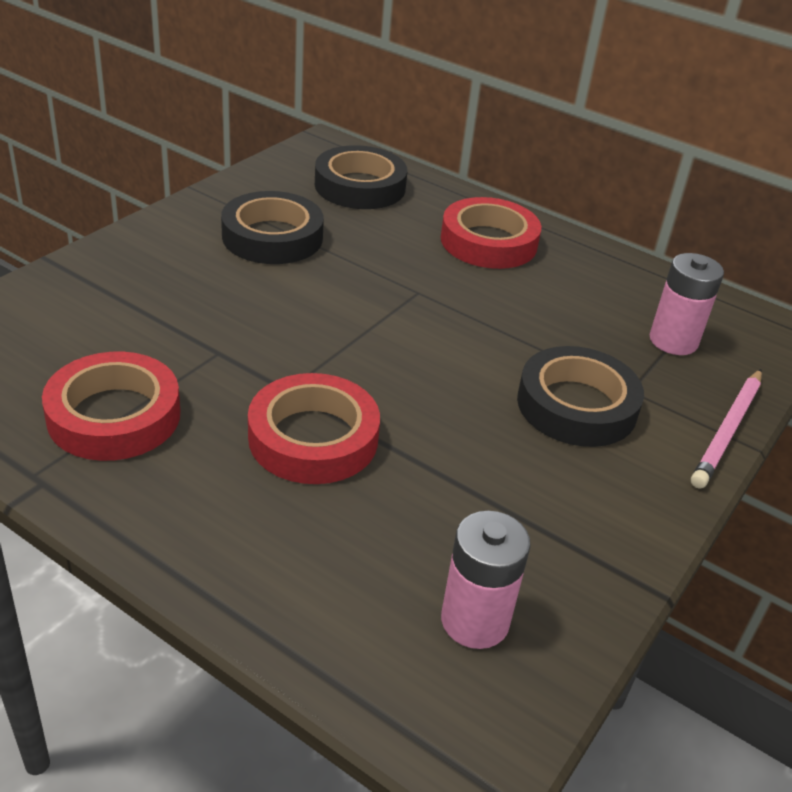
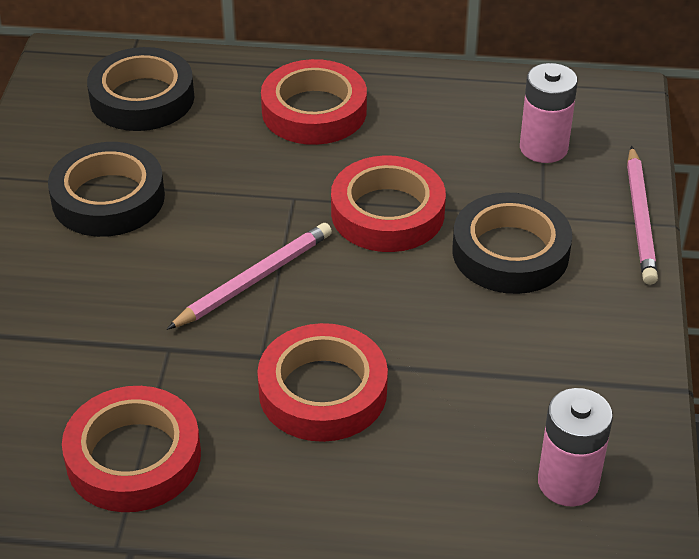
camera: 25 degrees left, 5 degrees up
none -> pink pencil [167,223,332,330]
none -> red tape [331,155,446,252]

